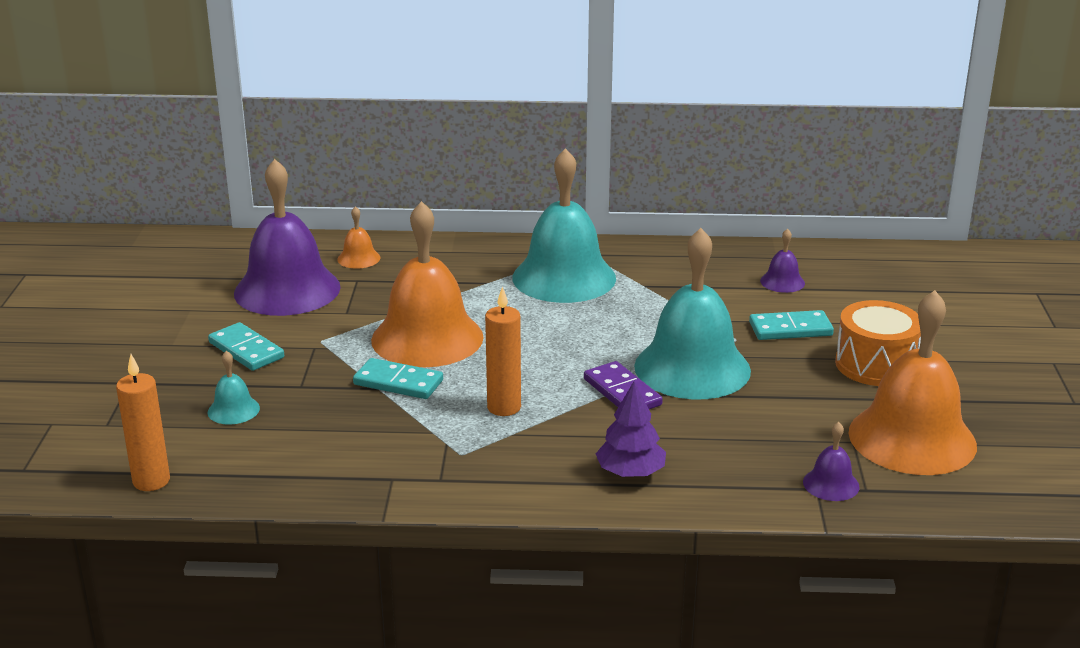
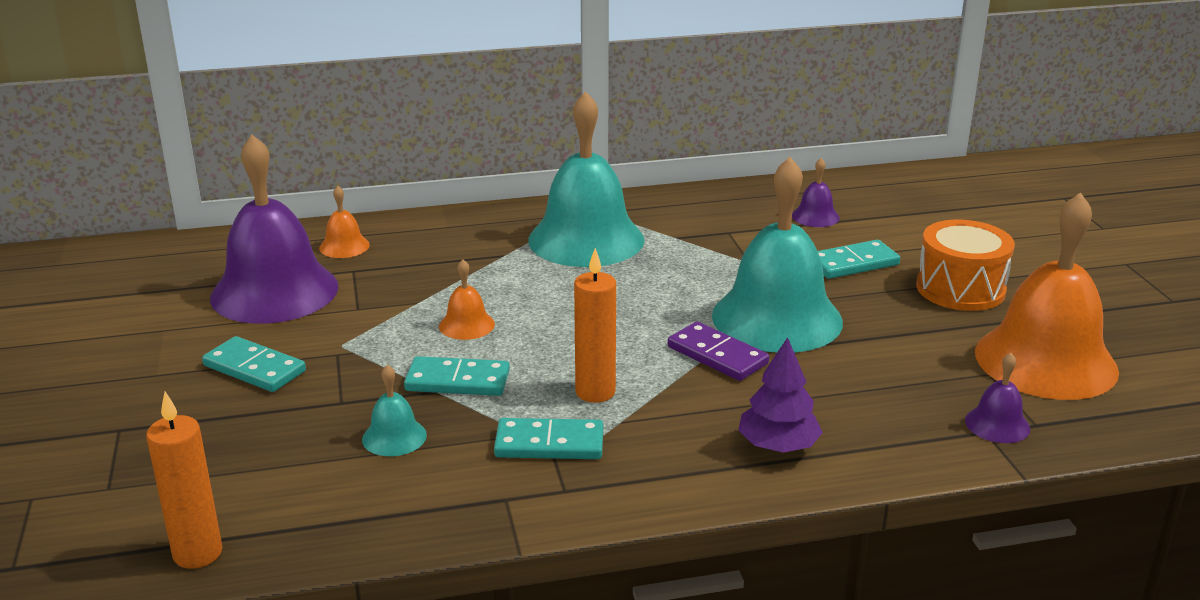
camera: 15 degrees left, 0 degrees up
turquoise bell [208,351,260,425] -> turquoise bell moved to [362,364,427,456]
orange bell [371,201,484,367] -> orange bell [439,259,495,340], size x0.42
none -> turquoise domino [494,418,603,459]

